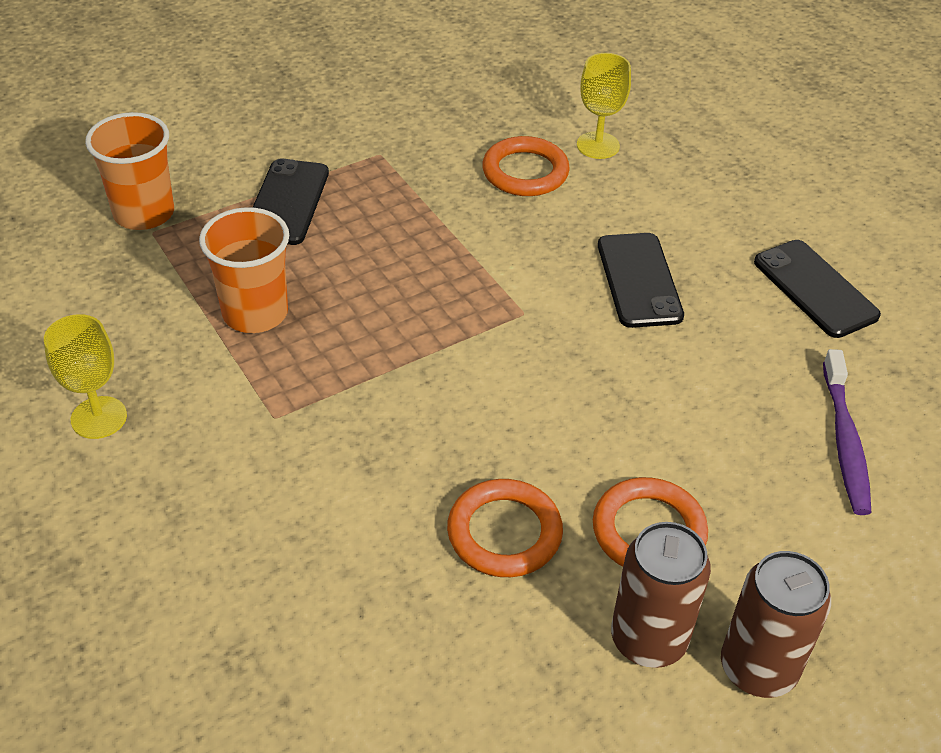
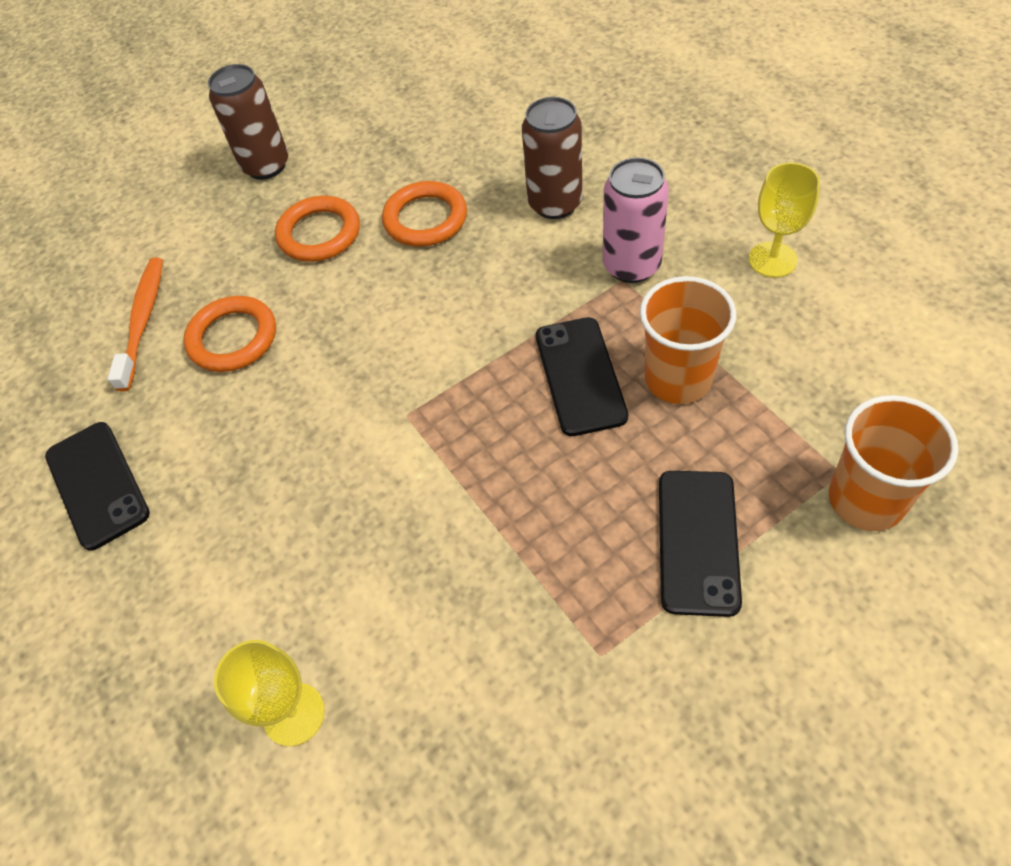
camera: 175 degrees left, 10 degrees up
orange ring [482,136,570,196] -> orange ring moved to [183,296,276,372]
black phone [598,233,684,328] -> black phone moved to [536,317,628,436]
brown can [611,522,711,668] -> brown can moved to [522,97,582,219]
purple toothbrush [823,349,871,515] -> orange toothbrush [108,258,163,391]
none -> pink can [603,157,669,283]

